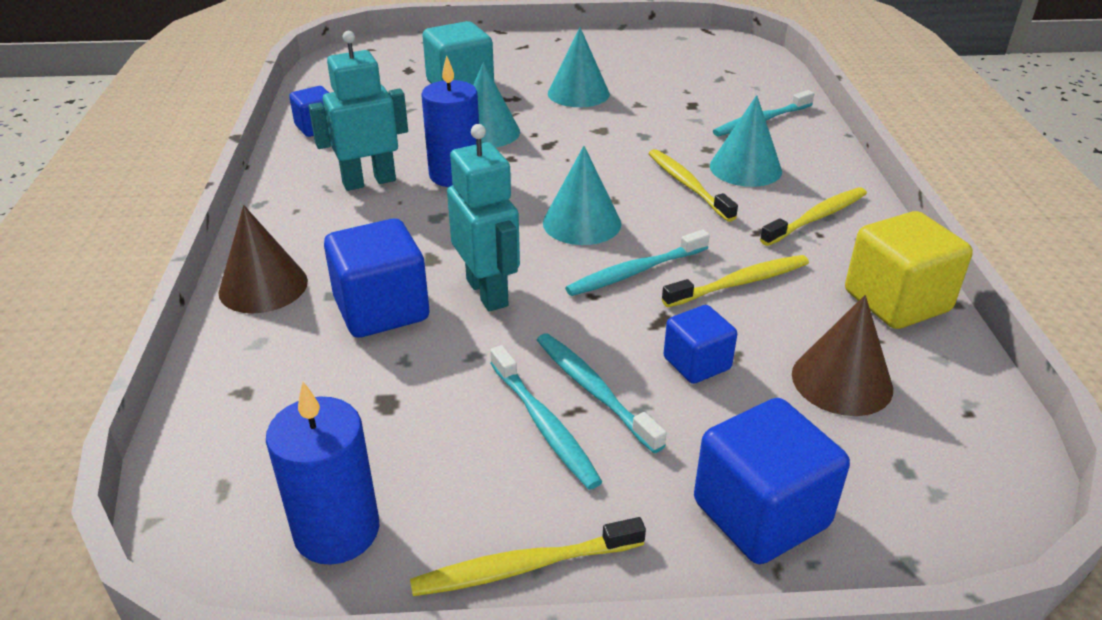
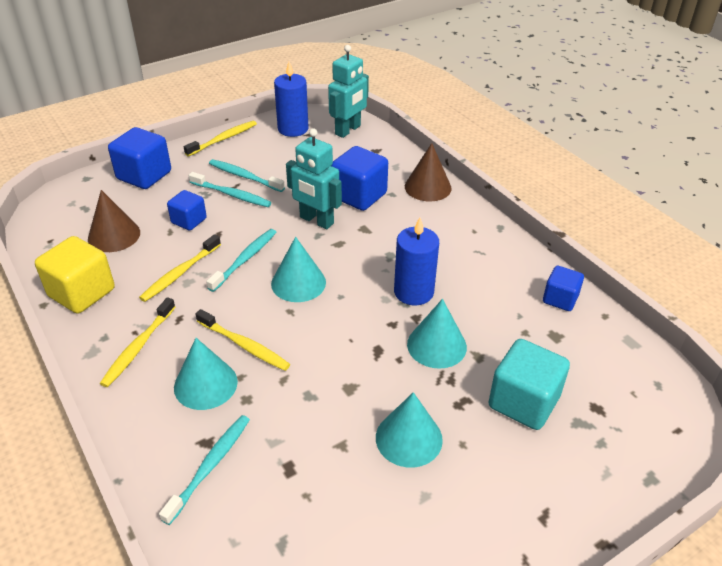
camera: 150 degrees right, 5 degrees up
turquoise robot [308,31,408,191] -> turquoise robot moved to [328,45,369,138]

